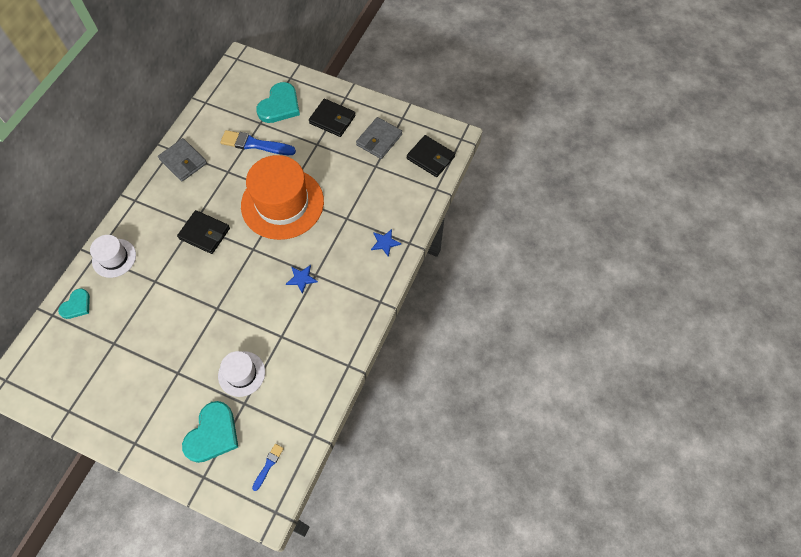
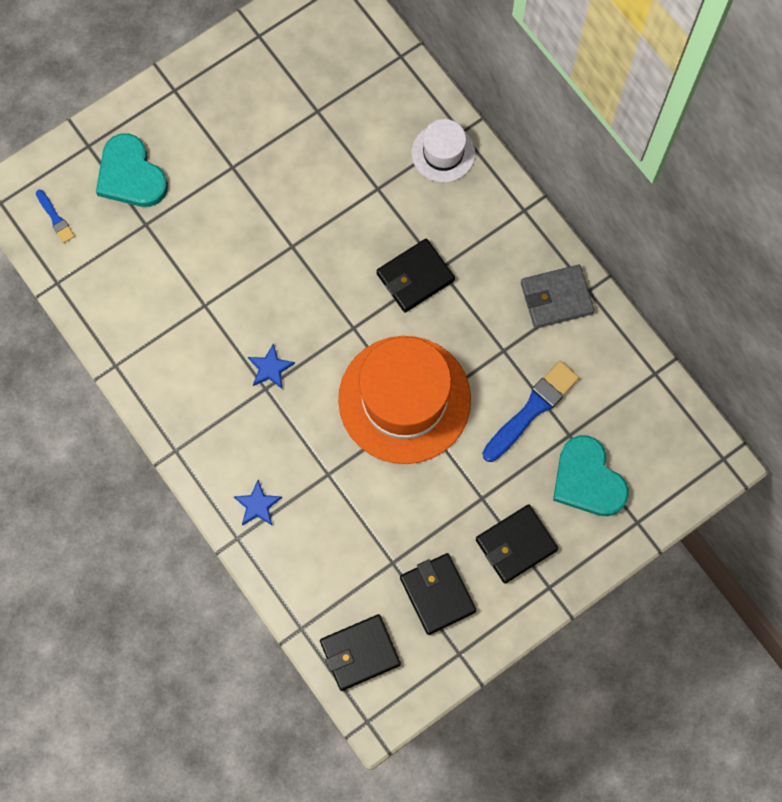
camera: 120 degrees right, 10 degrees up
turquoise heart [58,288,90,319] -> none
white hat [218,351,265,397] -> none
grey wallet [356,117,402,159] -> black wallet [400,553,476,635]

